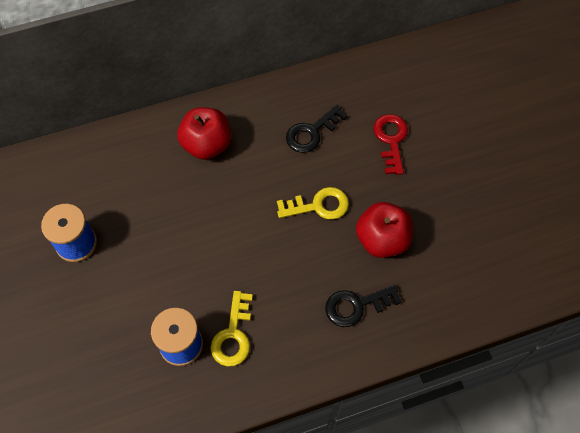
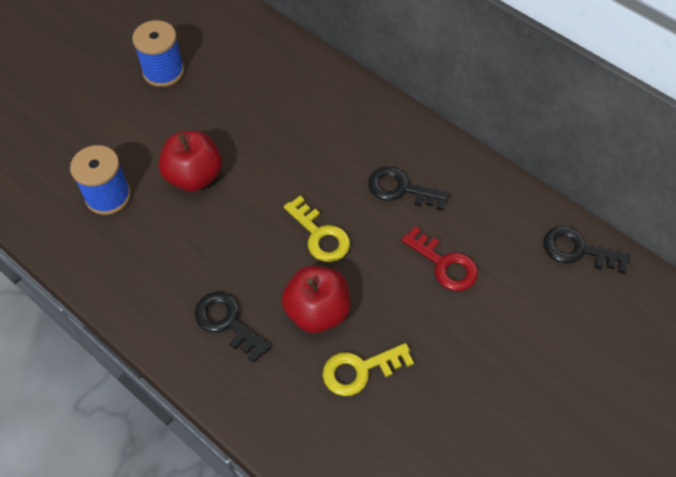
camera: 60 degrees right, 5 degrees down
red apple [177,107,231,160] -> red apple moved to [158,131,222,191]
yellow key [210,291,253,367] -> yellow key moved to [322,343,414,396]
red key [373,114,408,175] -> red key turned 75 degrees clockwise [401,226,478,291]
none -> black key [544,226,630,274]

